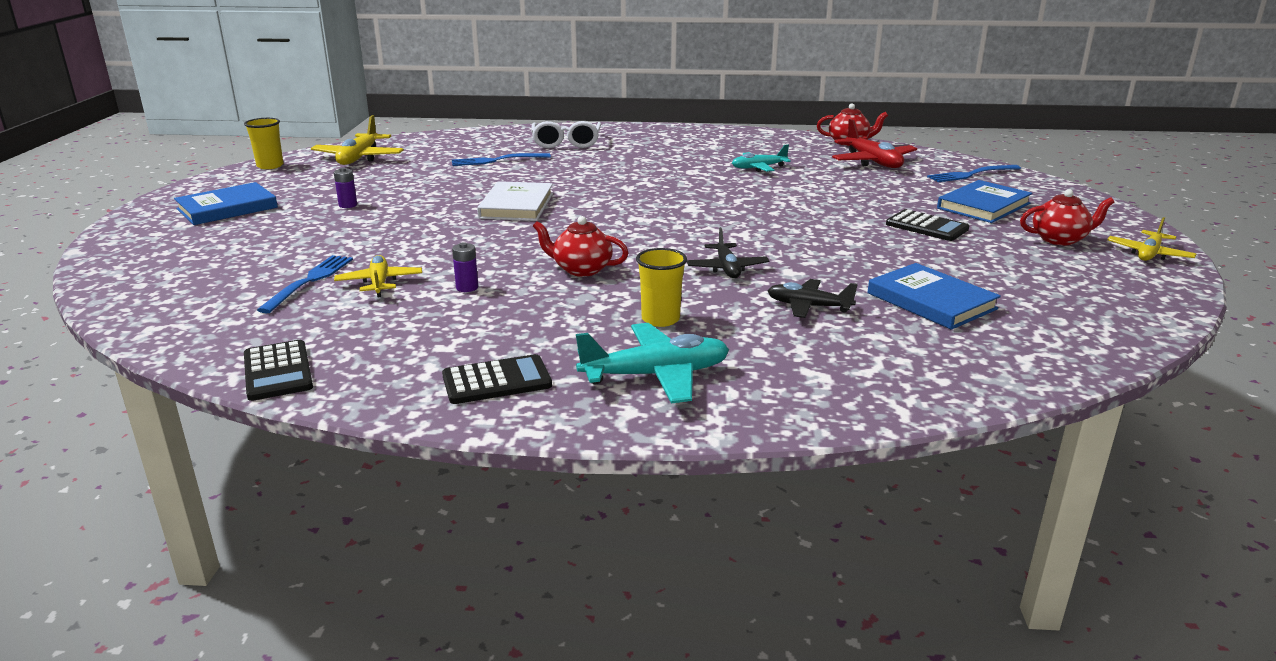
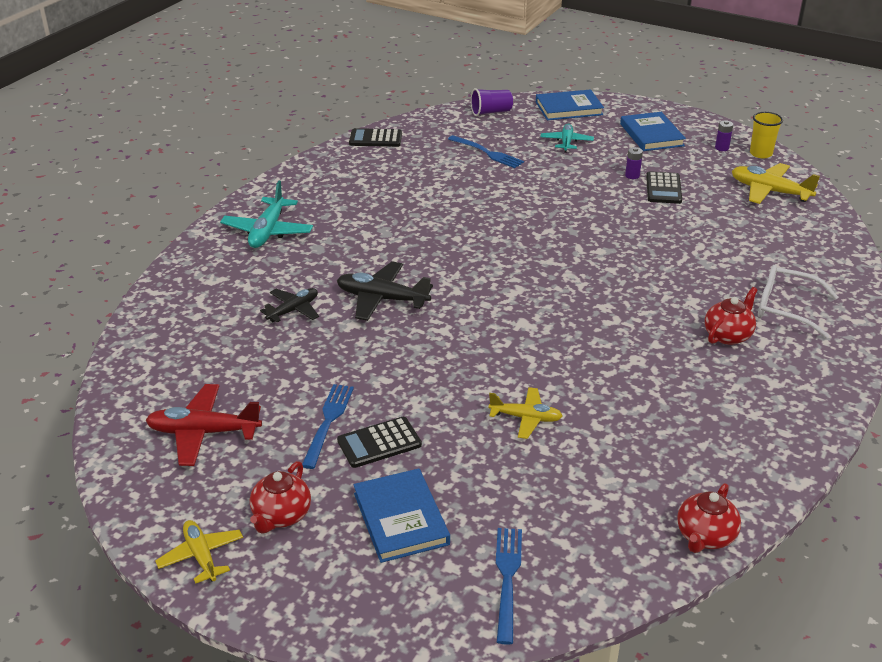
camera: 115 degrees right, 10 degrees up
yellow plane [334,255,422,297] -> yellow plane moved to [489,387,563,439]
black calculator [442,354,552,404] -> black calculator moved to [646,171,682,204]
blue fork [452,153,551,166] -> blue fork moved to [302,384,354,469]
purple battery [452,242,478,292] -> purple battery moved to [715,120,733,151]
white book [477,181,553,221] -> none
red teapot [533,216,629,277] -> red teapot moved to [705,287,758,345]
yellow cup [636,248,687,327] -> none
black plane [687,227,769,278] -> black plane [337,261,433,321], size x1.54
turquoise plane [732,144,791,172] -> turquoise plane moved to [540,124,594,153]
red plane [832,119,917,168] -> red plane moved to [146,384,262,466]
blue book [867,263,1001,330] -> blue book moved to [536,89,604,120]
none -> purple cup [471,88,513,116]

